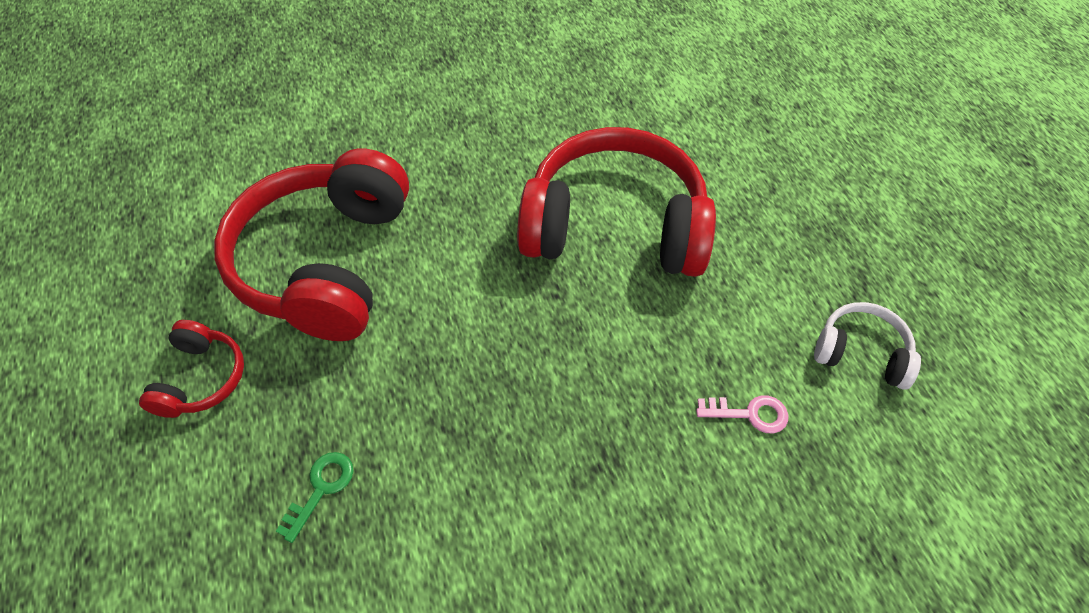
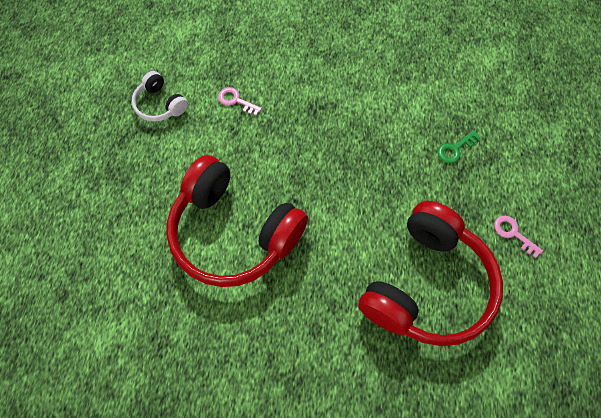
camera: 155 degrees left, 10 degrees up
red headphones [139,320,244,418] -> pink key [494,216,543,258]

